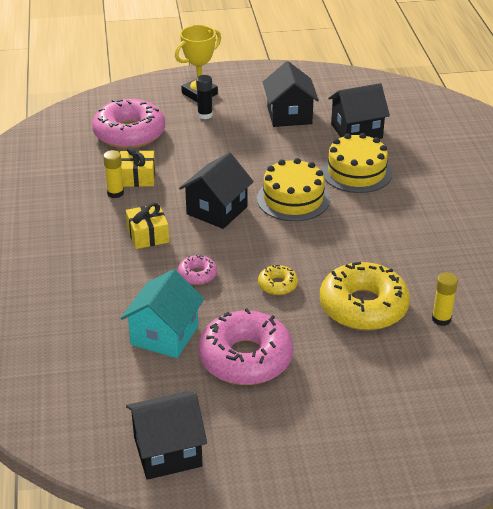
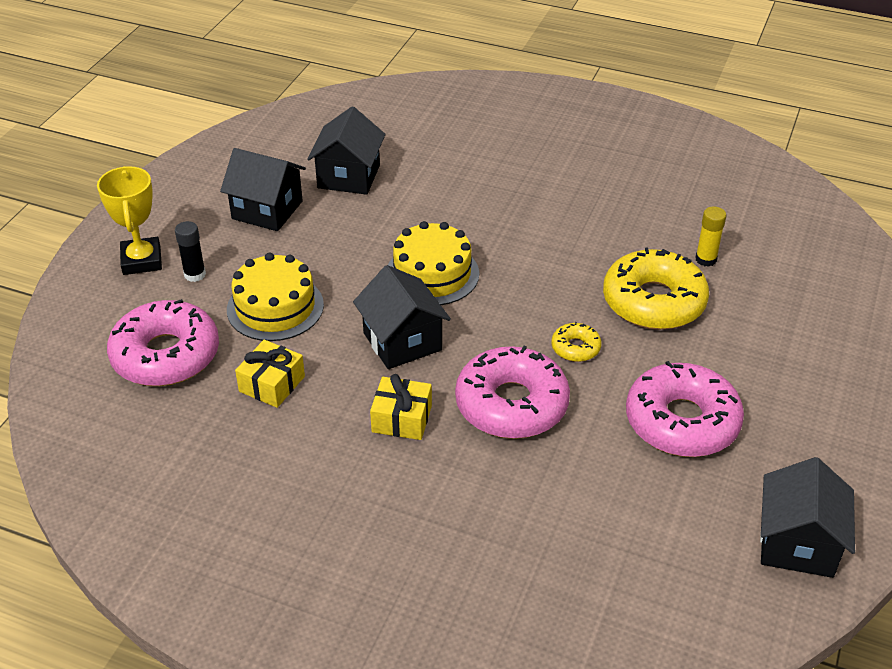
camera: 60 degrees left, 5 degrees up
yellow glue stick [103,150,124,198] -> none
turquoise house [121,269,204,358] -> none
pink donut [178,255,217,285] -> pink donut [455,346,570,439], size x2.18
yellow cake [321,133,392,193] -> yellow cake moved to [227,253,324,341]

